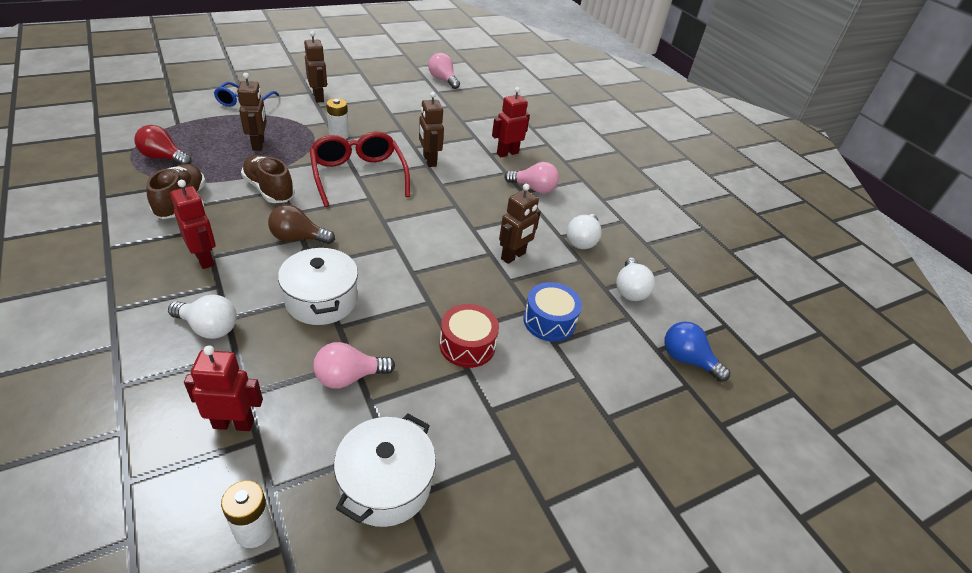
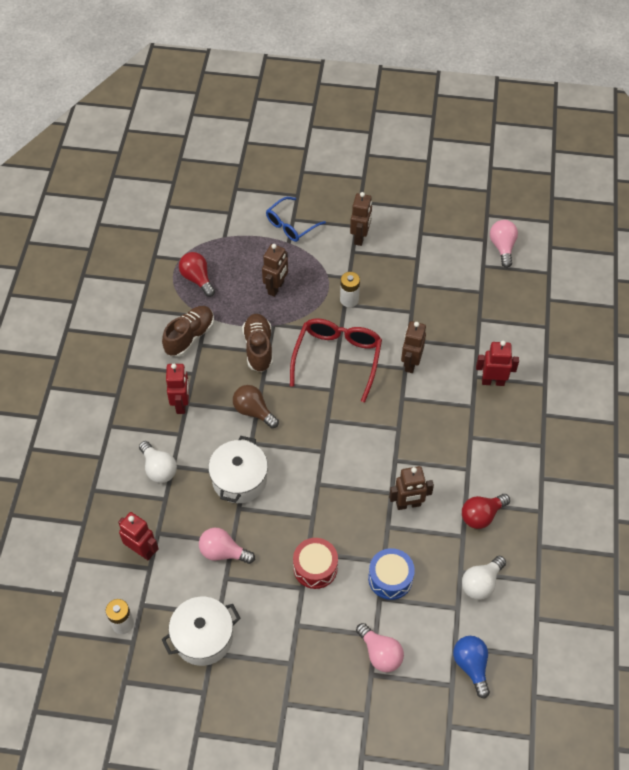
camera: 40 degrees right, 15 degrees up
pink light bulb [504,162,559,193] -> pink light bulb moved to [356,623,404,672]
white light bulb [567,214,602,249] -> red light bulb [462,494,510,529]

